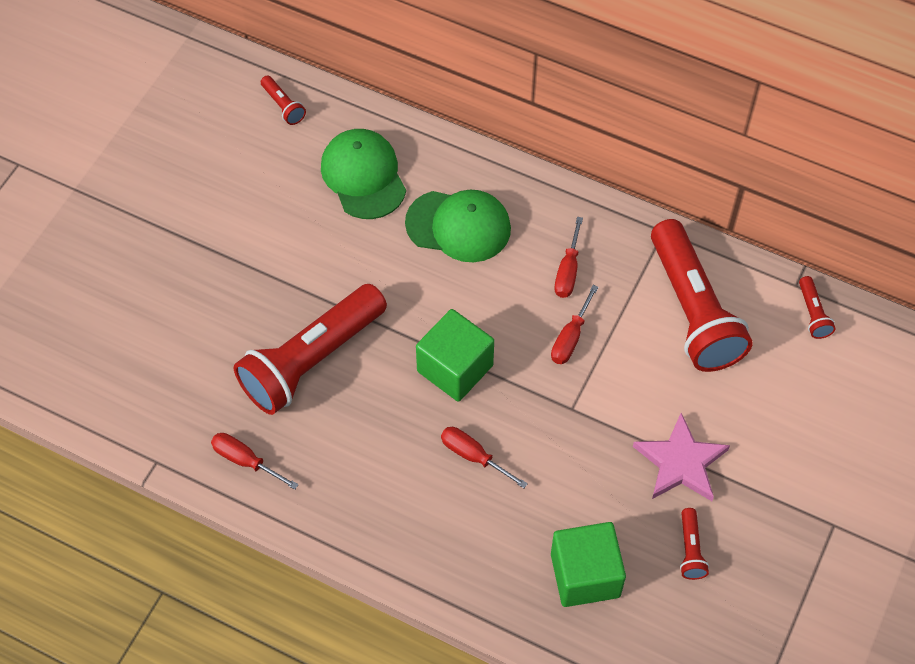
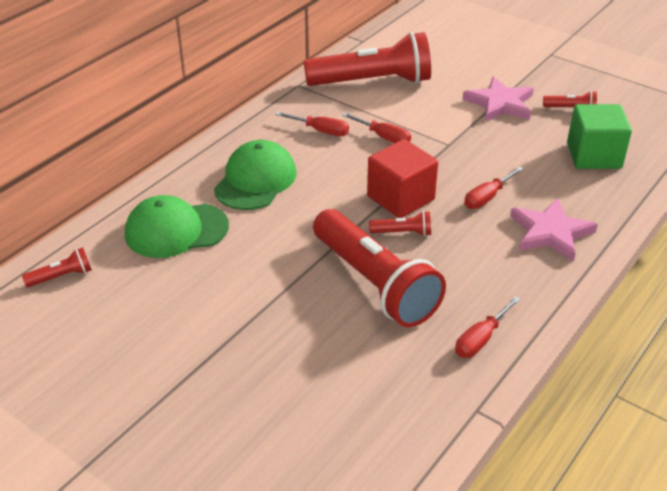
camera: 80 degrees left, 20 degrees down
green cube [416,309,494,402] -> red cube [367,139,438,218]
red flashlight [799,276,836,339] -> red flashlight moved to [369,211,431,236]
none -> pink star [510,198,598,261]

